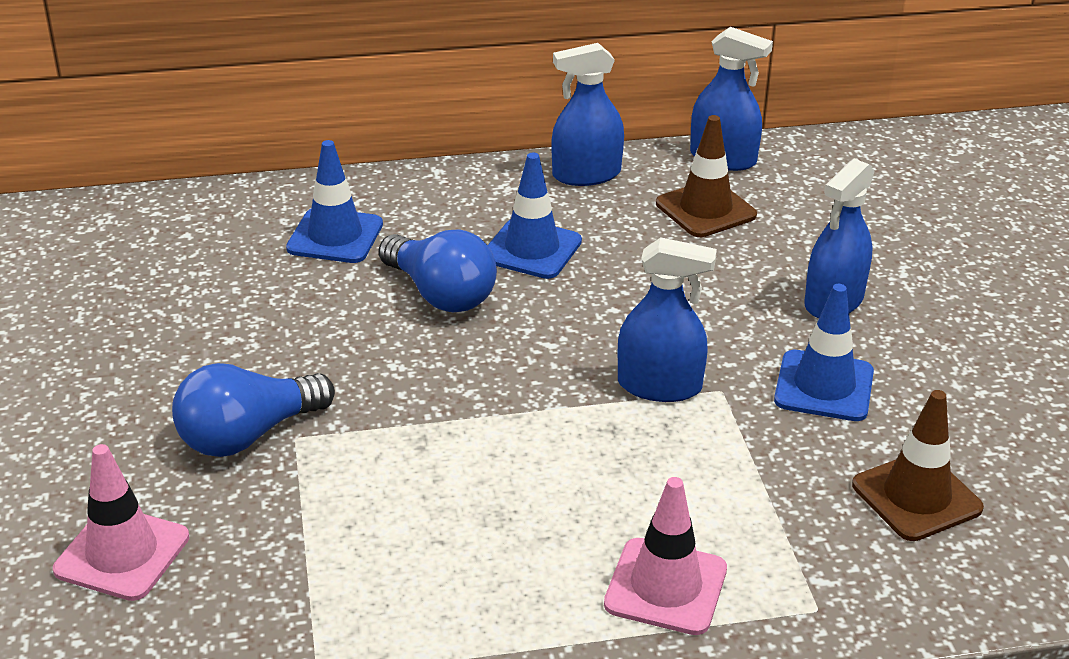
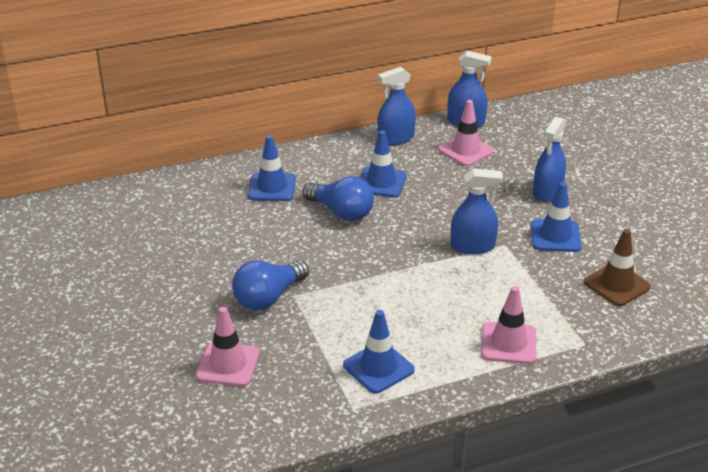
camera: 10 degrees left, 0 degrees up
brown traffic cone [656,115,757,237] -> pink traffic cone [438,100,494,166]
none -> blue traffic cone [343,310,415,394]

